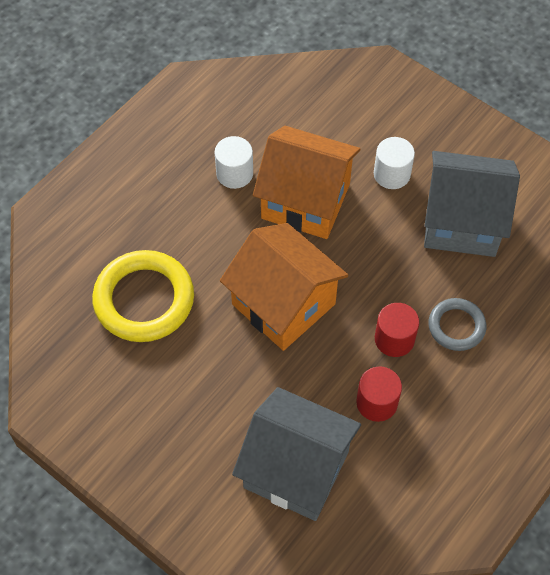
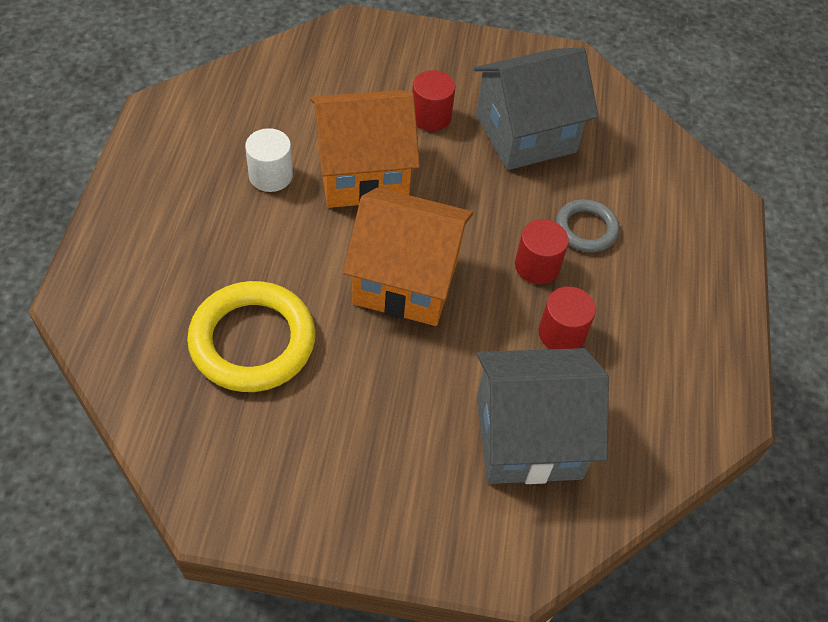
camera: 35 degrees left, 5 degrees down
white cylinder [374,137,415,189] -> red cylinder [412,70,455,131]

